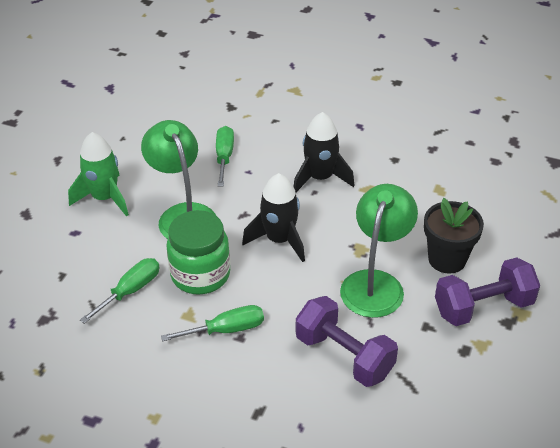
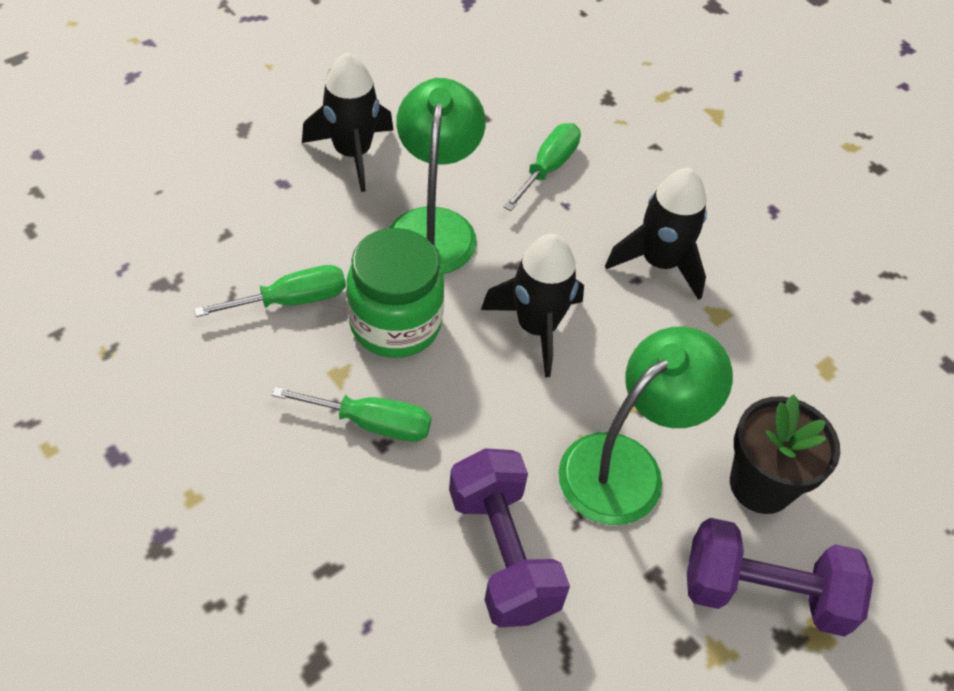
camera: 25 degrees right, 10 degrees up
green rocket [68,132,129,216] -> black rocket [302,52,394,192]

